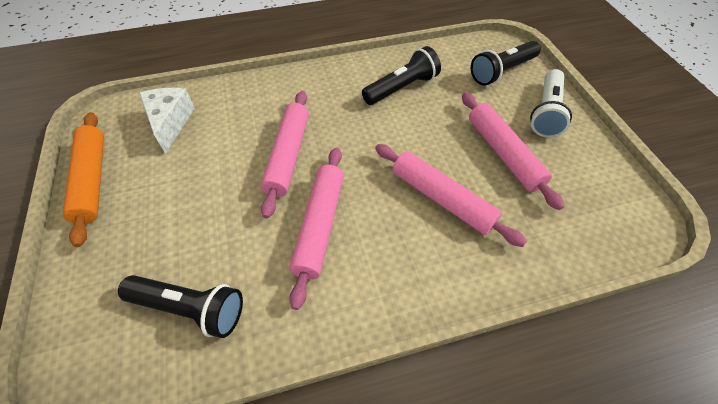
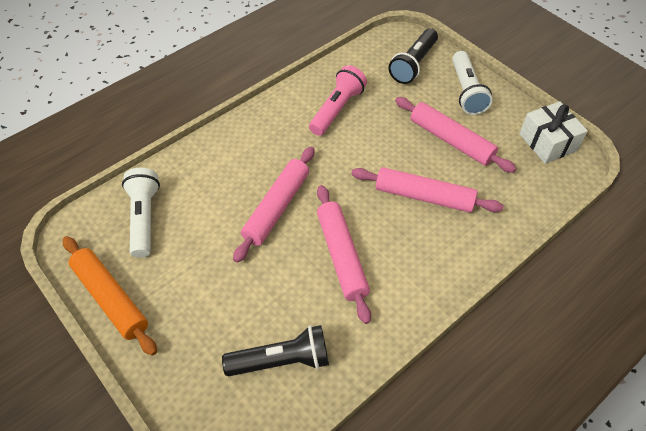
camera: 25 degrees left, 0 degrees up
white cheese [139,88,195,154] -> white flashlight [122,168,160,258]
pink rolling pin [260,91,309,218] -> pink rolling pin turned 45 degrees clockwise [233,147,314,263]
black flashlight [362,46,441,105] -> pink flashlight [309,65,367,136]
none -> white gift [519,101,588,164]

